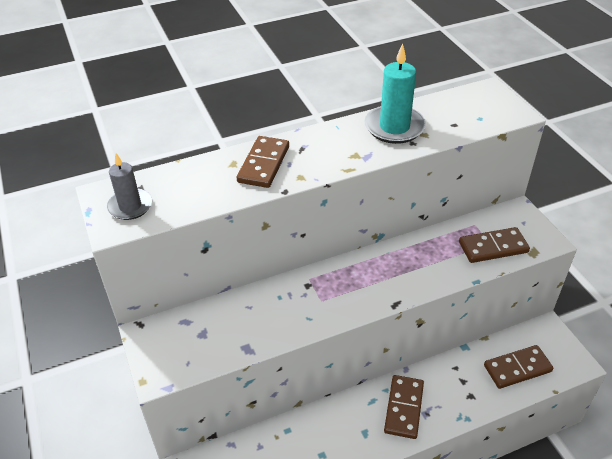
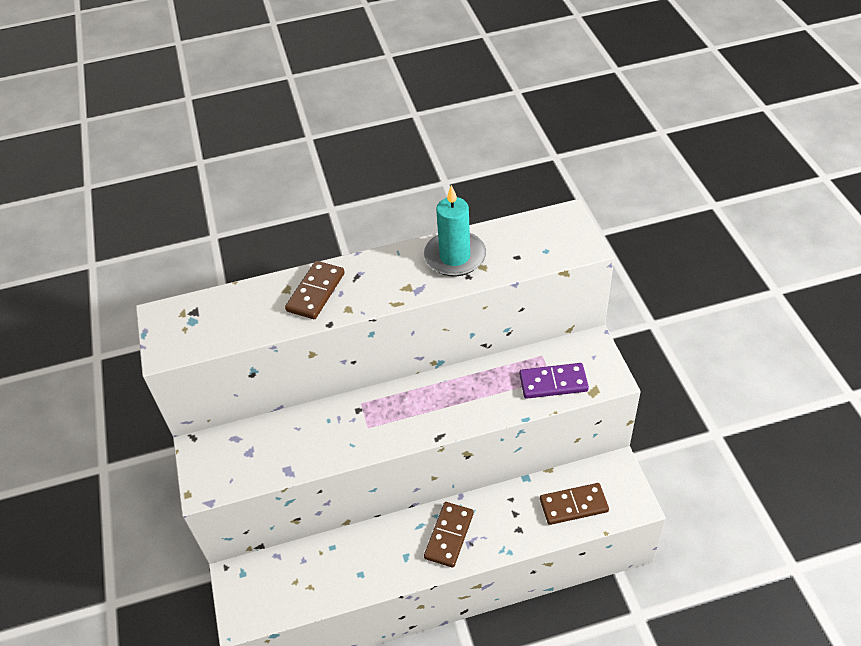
camera: 10 degrees right, 5 degrees up
grey candle [107,153,152,220] -> none
brown domino [459,227,530,263] -> purple domino [519,363,589,399]

